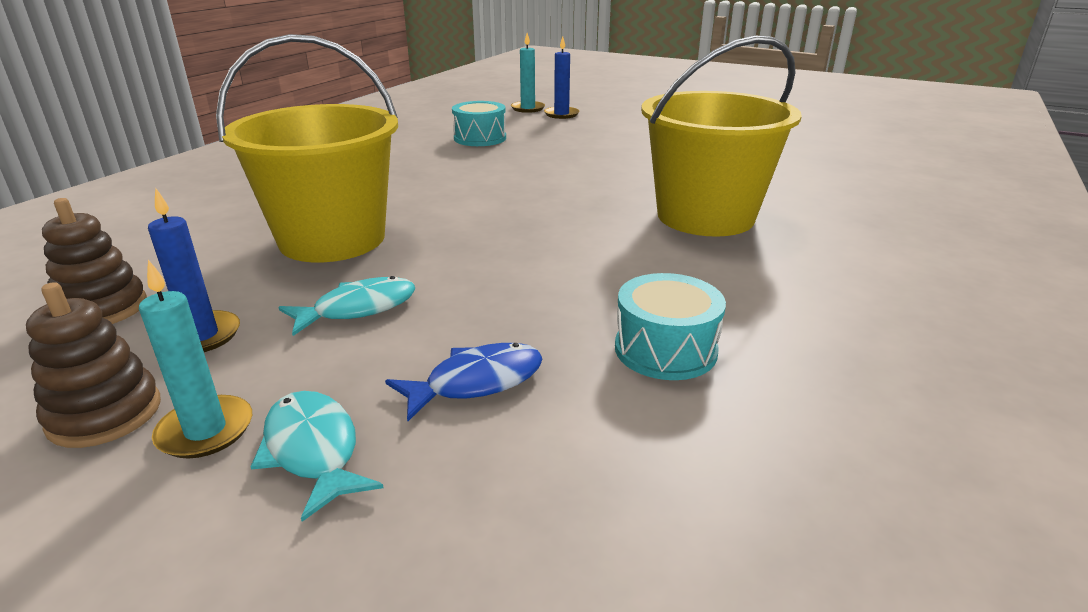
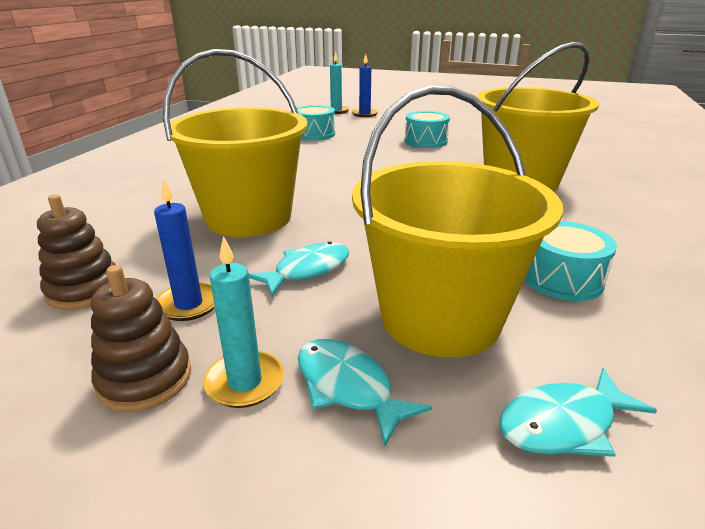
camera: 10 degrees left, 0 degrees up
blue fish [385,343,543,421] -> yellow bucket [352,85,563,358]
none -> turquoise drum [405,111,450,148]
none -> turquoise fish [499,368,657,457]

